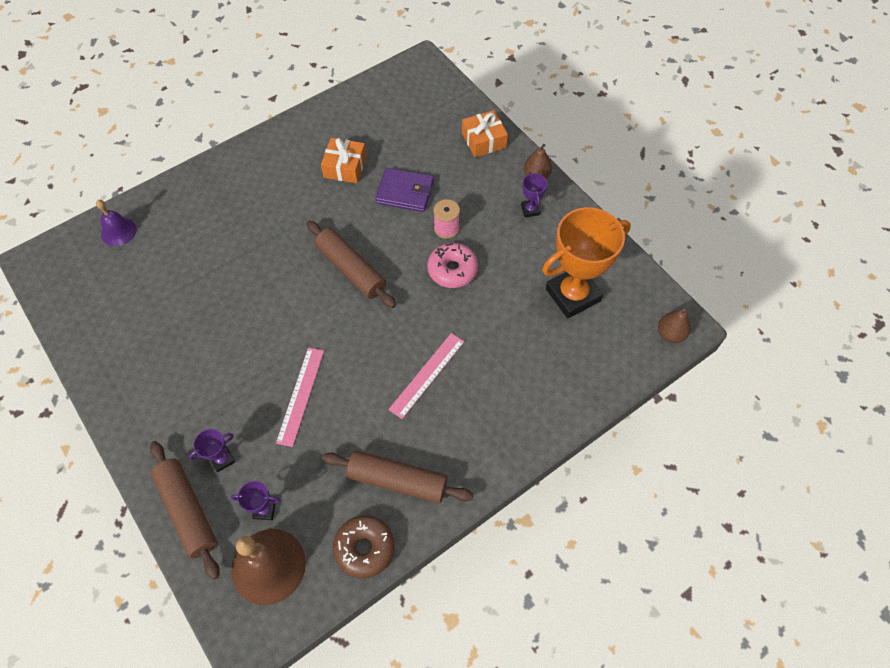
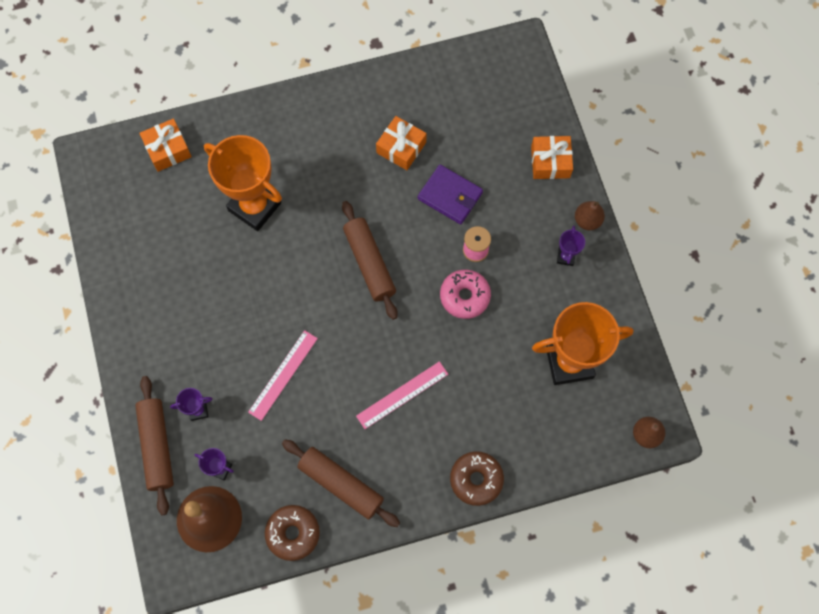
camera: 20 degrees right, 10 degrees up
purple bell [96,200,137,246] -> orange gift [139,118,192,172]
none -> orange trophy [204,135,282,231]
none -> brown donut [450,451,504,506]

